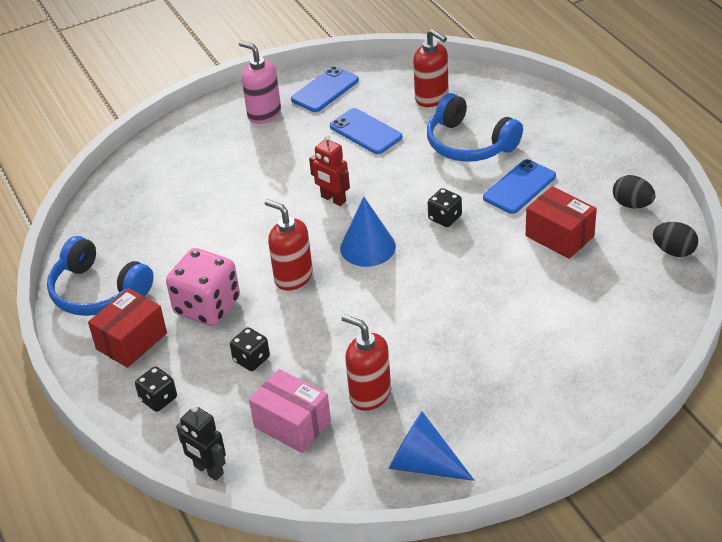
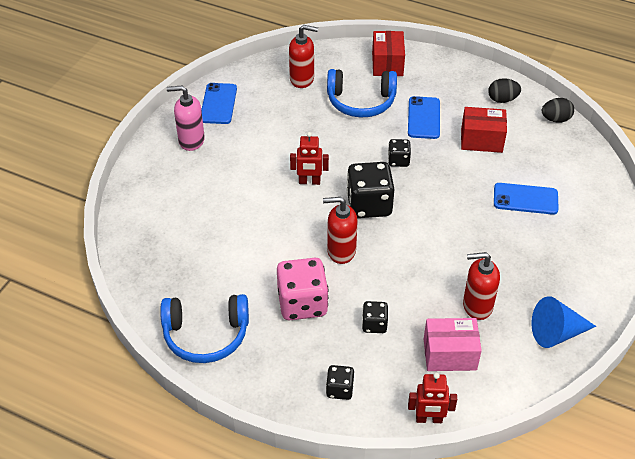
camera: 40 degrees left, 5 degrees up
red box [88,288,167,368] -> red box moved to [372,31,405,76]
black robot [176,405,226,481] -> red robot [408,373,457,423]
blue phone [330,108,402,154] -> blue phone moved to [494,183,559,215]
blue cone [340,197,396,267] -> black dice [347,162,394,218]

